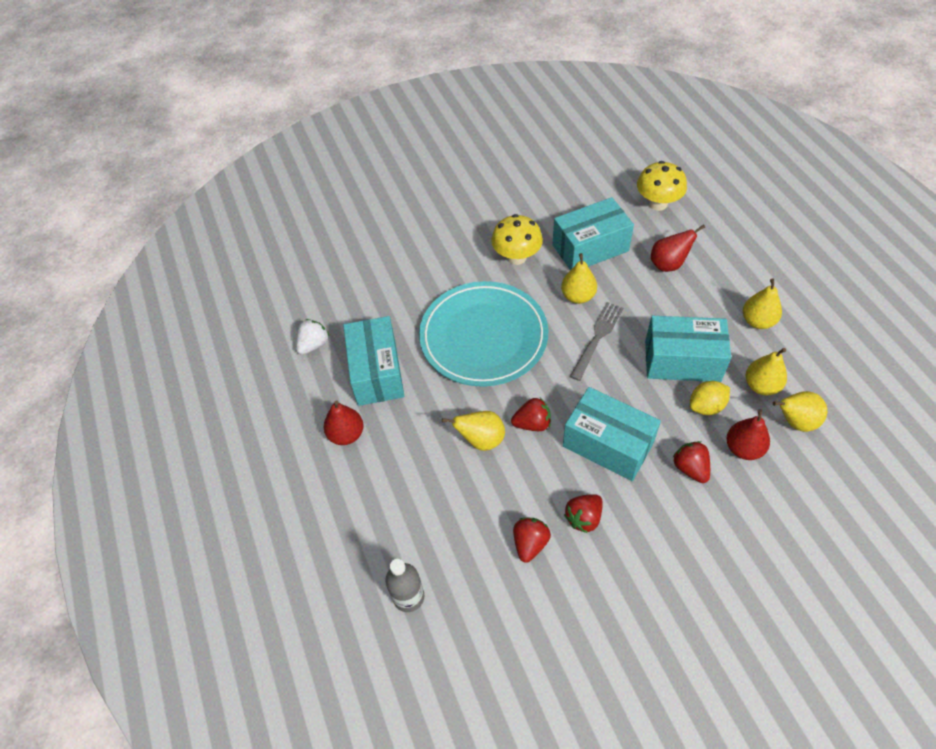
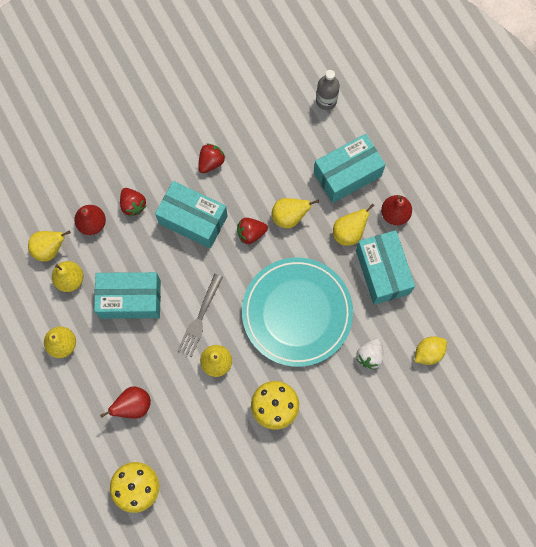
camera: 170 degrees right, 20 degrees up
white strawberry [296,319,329,355] -> white strawberry moved to [356,338,383,370]
red strawberry [513,518,551,563] -> none
turquoise box [552,197,634,270] -> turquoise box moved to [314,134,386,203]
yellow lemon [690,381,730,415] -> yellow lemon moved to [415,336,447,365]
none -> yellow pear [333,203,375,246]

